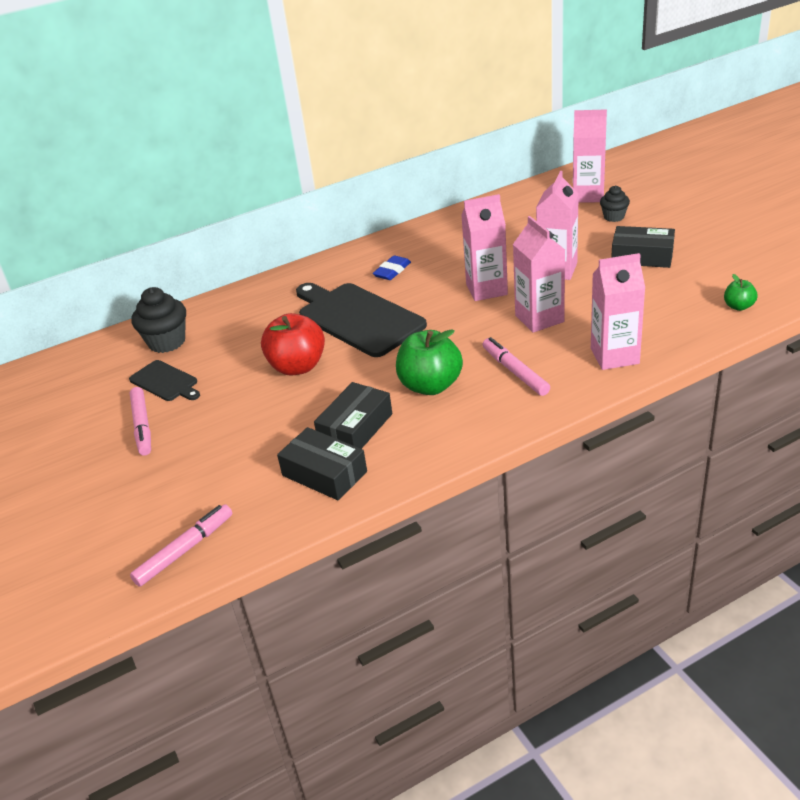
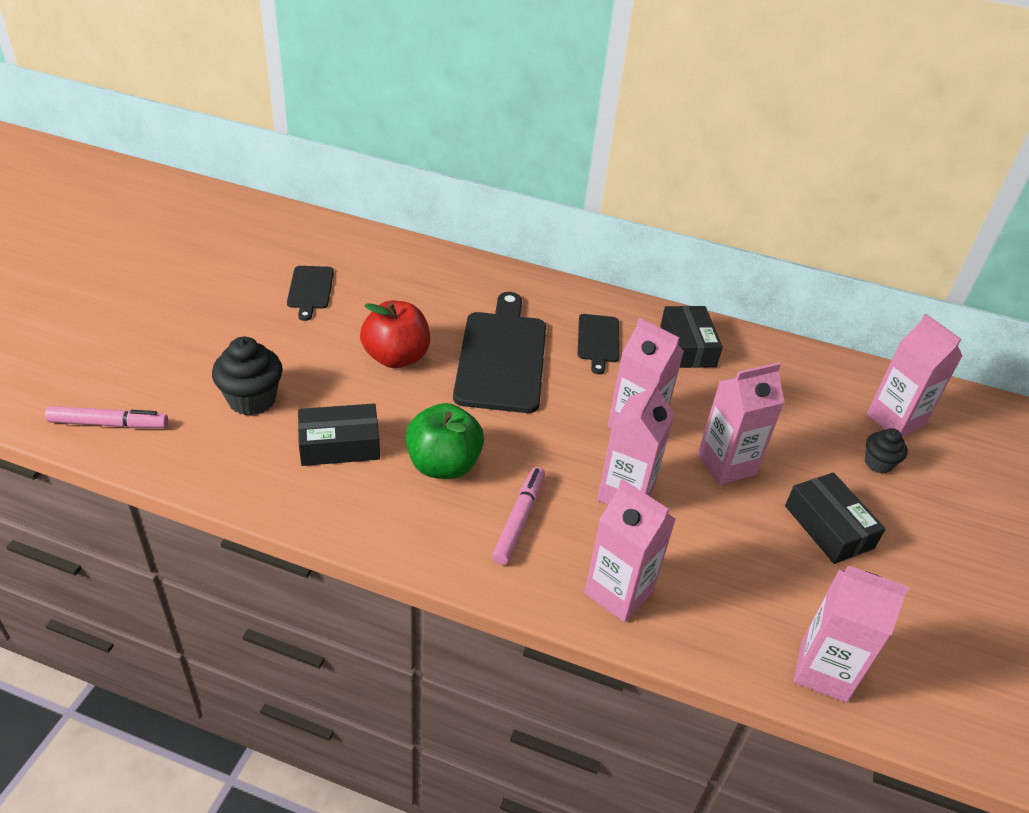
camera: 40 degrees right, 5 degrees up
pink marker [129,387,151,456] -> none
black cupcake [132,287,186,353] -> black cupcake moved to [212,337,283,416]
black box [277,427,367,500] -> black box moved to [660,306,723,368]
blue eraser [373,255,411,280] -> black cutting board [578,314,619,374]
green apple [724,274,757,311] -> pink carton [794,566,909,703]

